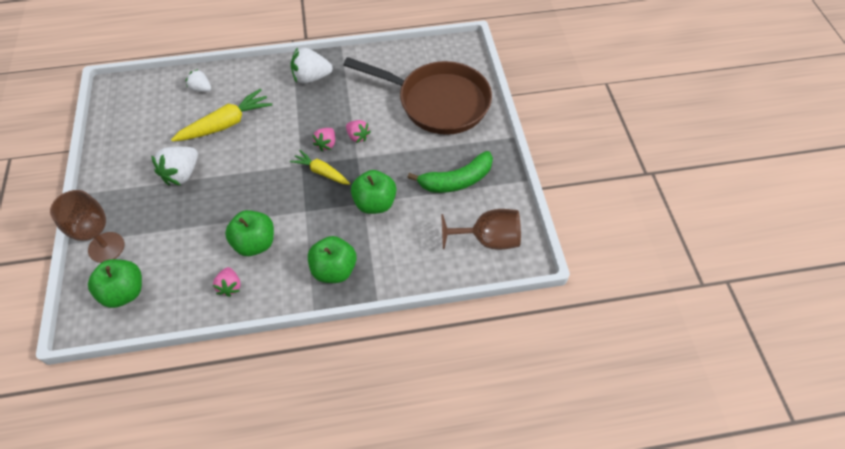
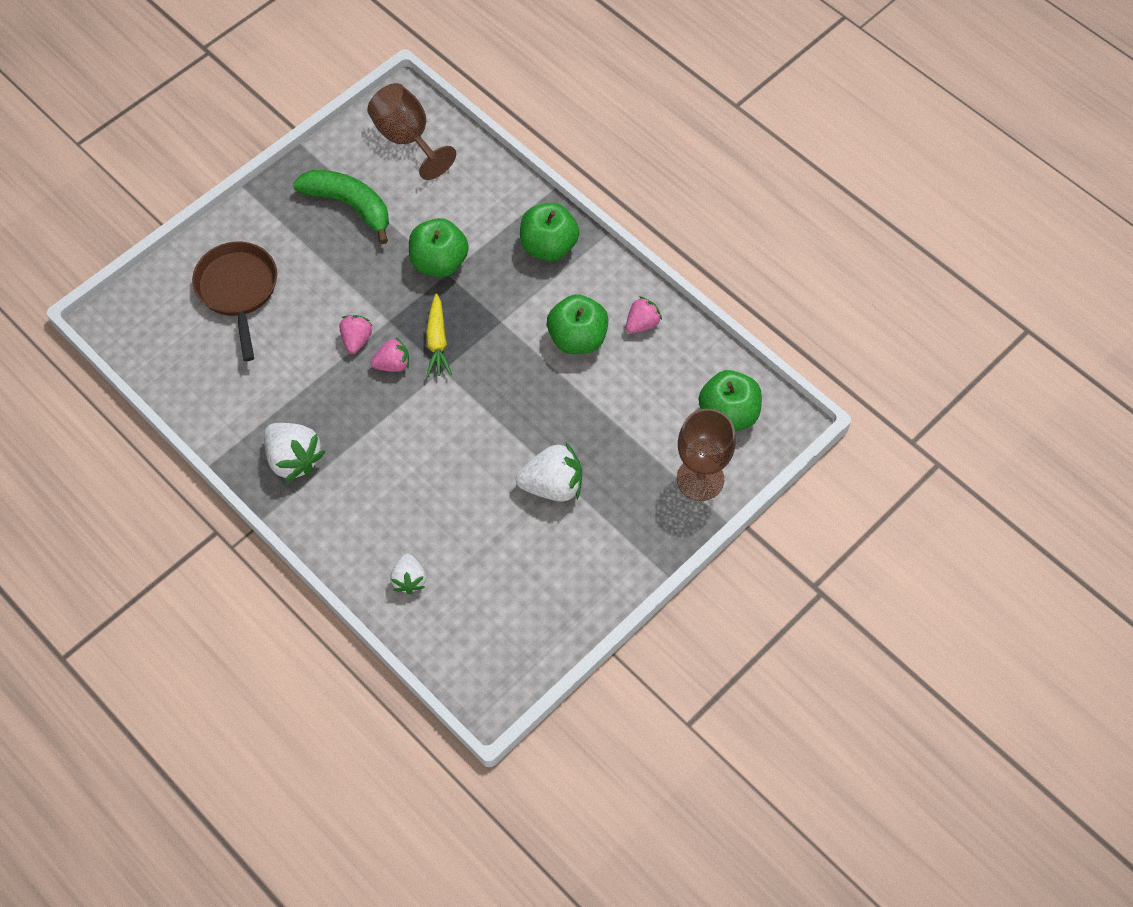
camera: 125 degrees left, 5 degrees up
yellow carrot [171,89,272,141] -> none
brown pan [343,57,492,135] -> brown pan [192,242,277,361], size x0.62

